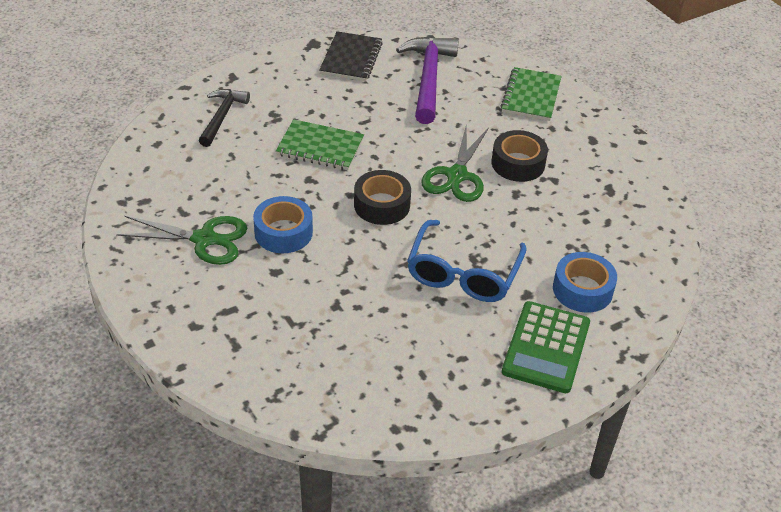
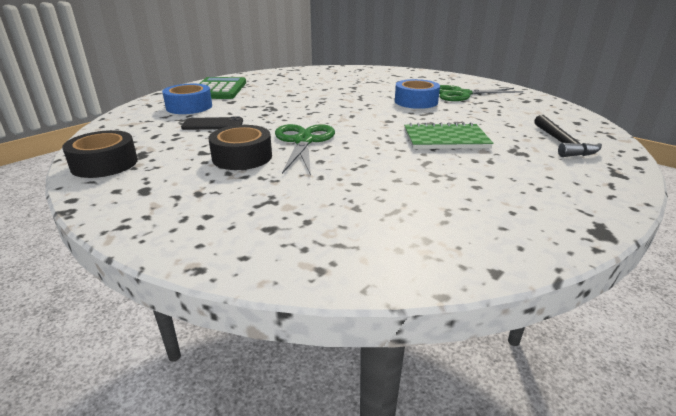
camera: 165 degrees right, 15 degrees down
black notebook [319,31,383,81] -> none
black tape [354,170,411,225] -> black tape moved to [62,130,138,178]
purple hammer [396,37,459,124] -> none
blue glasses [407,220,527,302] -> none
green notebook [501,67,562,121] -> none
none -> black phone [181,116,243,130]

